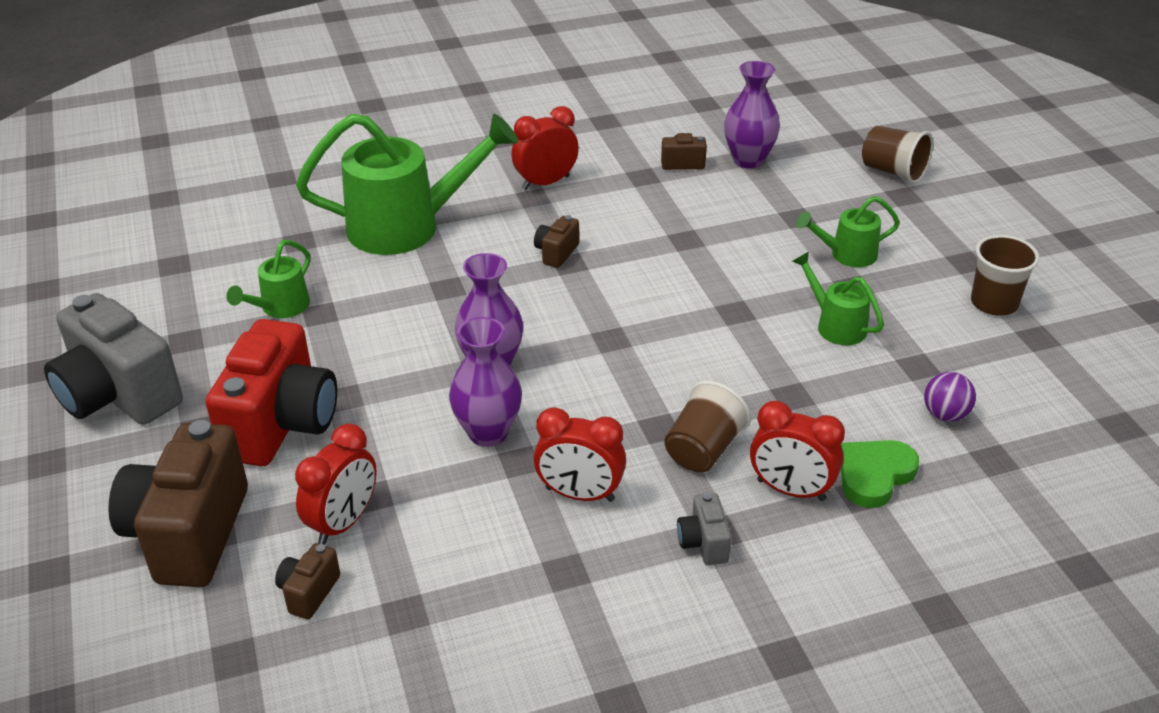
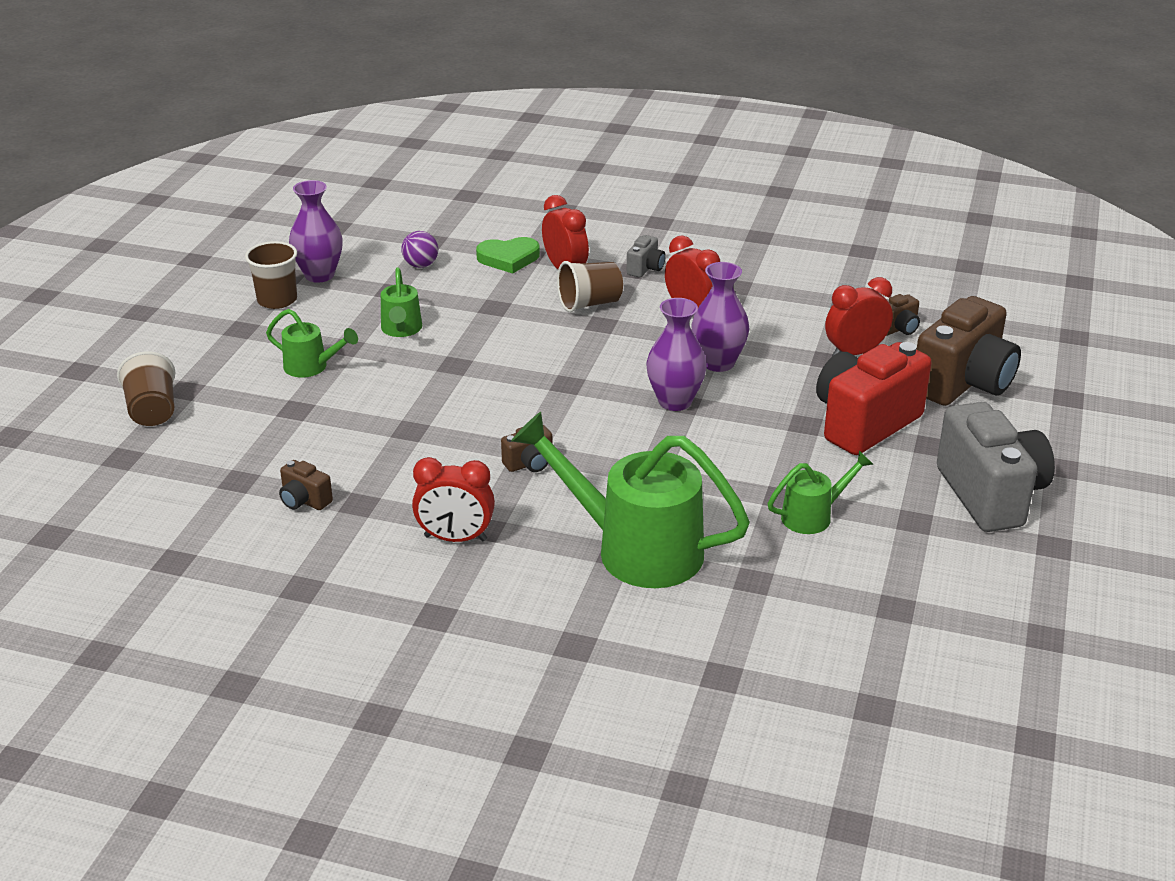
camera: 145 degrees left, 5 degrees down
purple vase [724,61,780,169] -> purple vase moved to [289,180,343,283]

